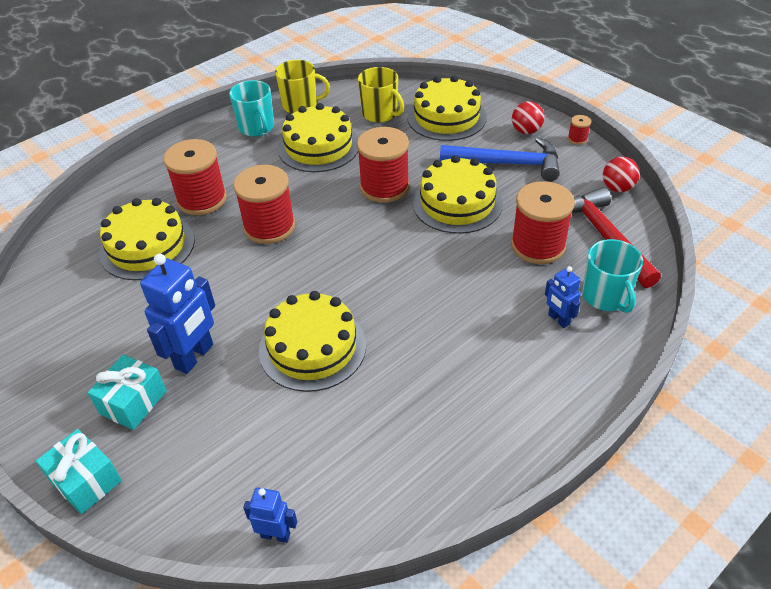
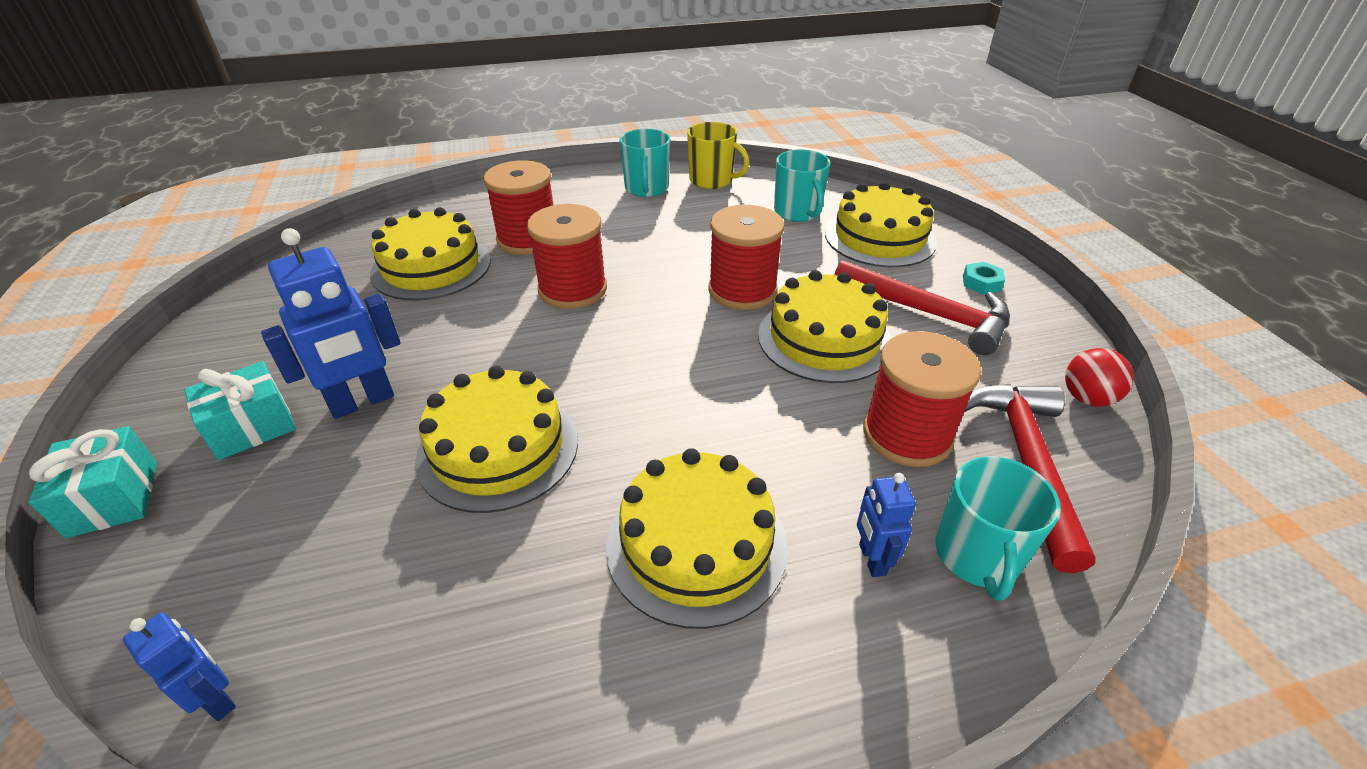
camera: 25 degrees right, 5 degrees down
yellow cake [278,103,359,172] -> yellow cake moved to [606,448,788,629]
yellow mug [358,67,404,123] -> turquoise mug [774,150,831,222]
blue hammer [440,138,560,181] -> red hammer [834,260,1010,355]
red ball [512,101,544,134] -> turquoise nut [963,262,1005,294]
red spool [568,115,591,145] -> none

